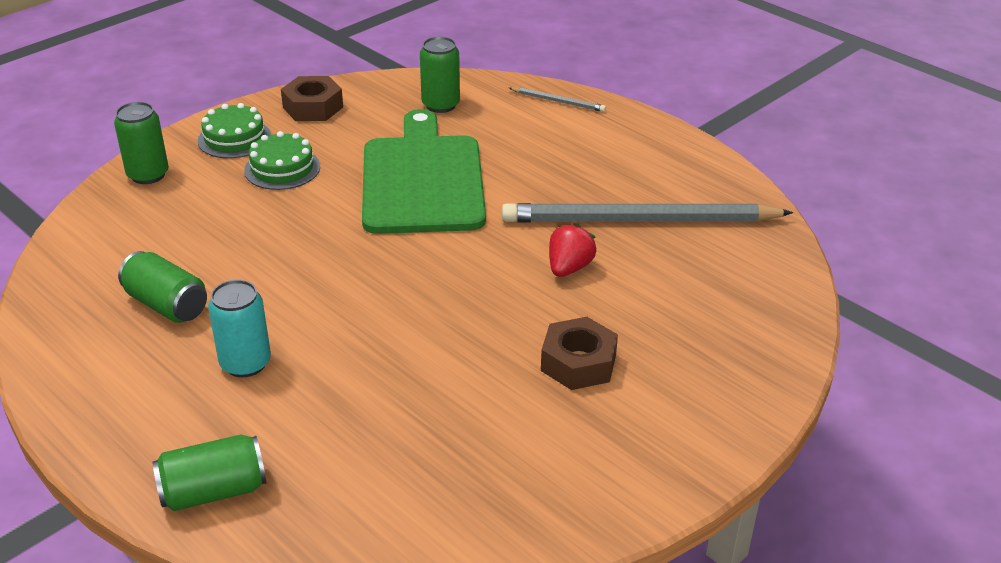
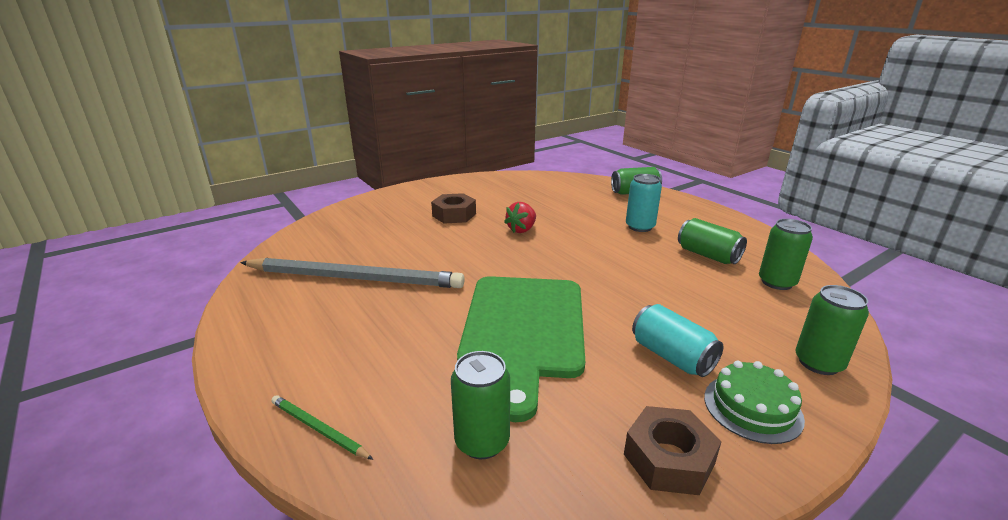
camera: 170 degrees left, 10 degrees down
green cake [244,131,320,190] -> turquoise can [632,304,724,377]
grey pencil [509,87,606,112] -> green pencil [271,395,374,460]
red strawberry [549,223,597,277] -> red strawberry moved to [504,202,536,233]
none -> green can [759,219,813,290]

